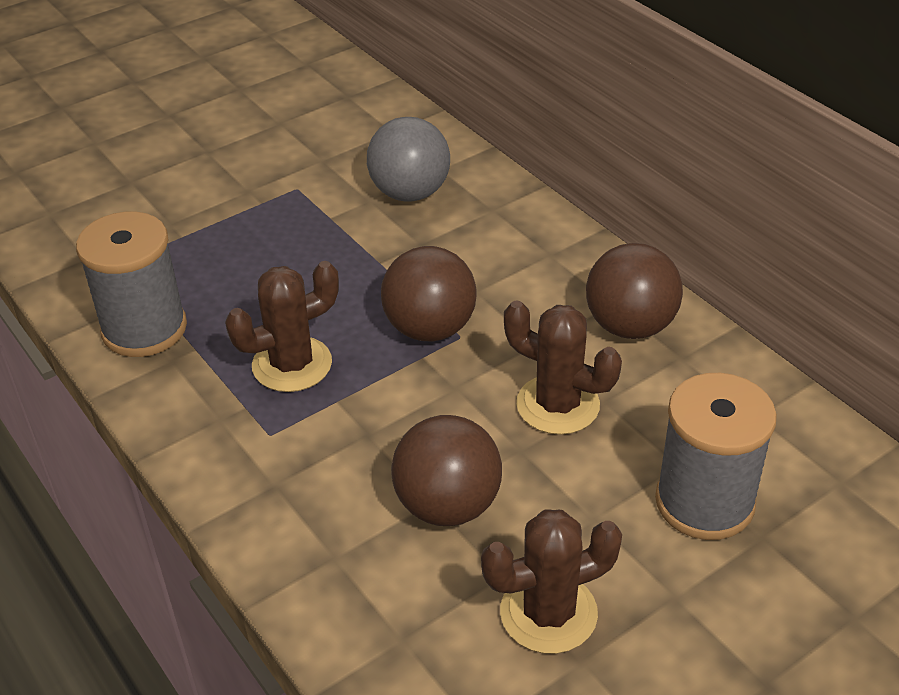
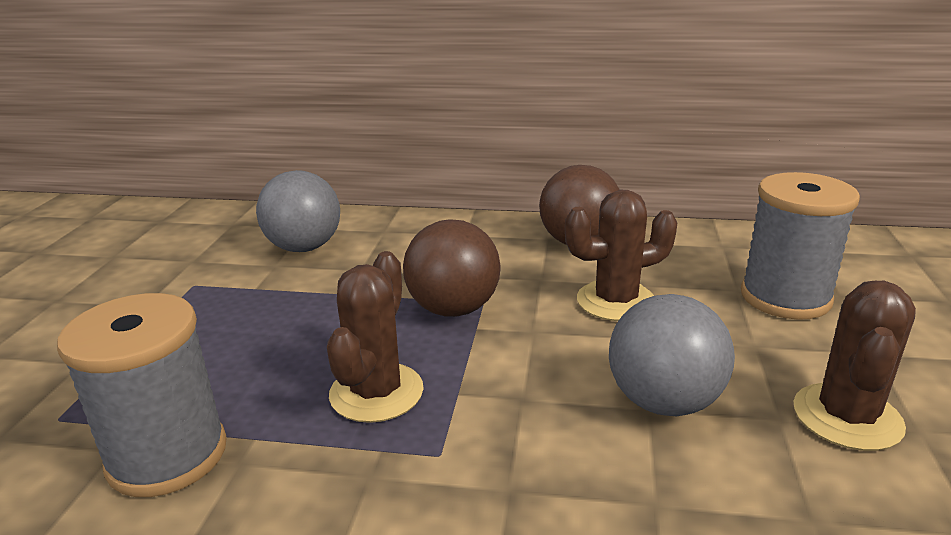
camera: 45 degrees left, 15 degrees down
brown ball [391,415,502,526] -> grey ball [609,294,735,416]

